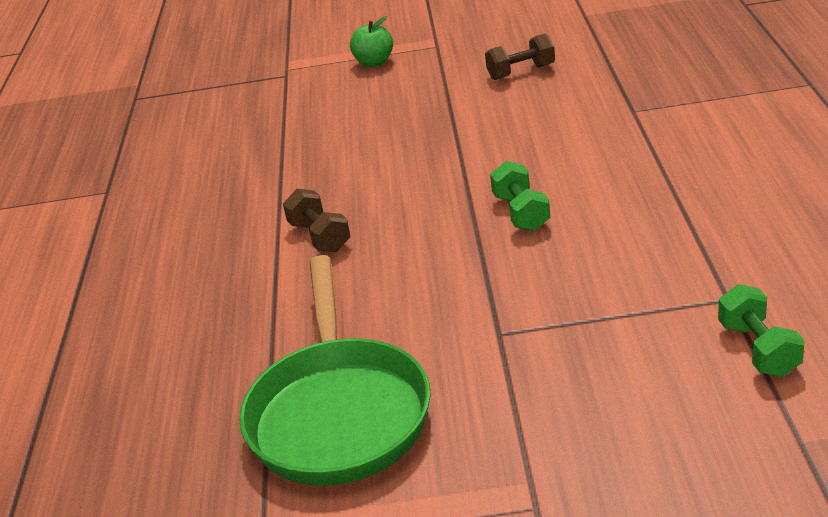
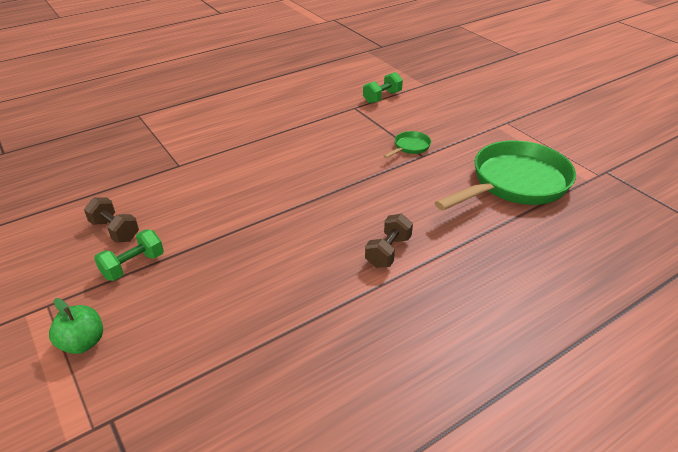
camera: 125 degrees left, 5 degrees up
green dumbbell [490,161,550,231] -> green dumbbell moved to [94,229,164,281]
none -> green pan [384,131,431,158]

